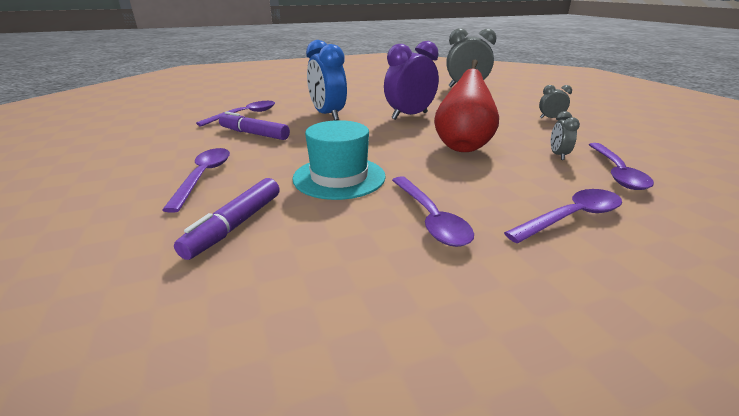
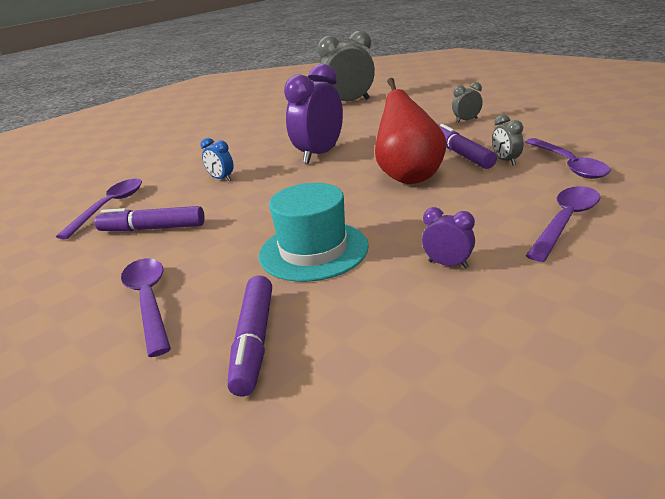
camera: 20 degrees left, 0 degrees up
blue clock [306,40,347,121] -> blue clock [200,138,234,181], size x0.47
purple spoon [392,176,474,247] -> purple clock [422,207,475,268]
none -> purple marker [440,124,497,169]

